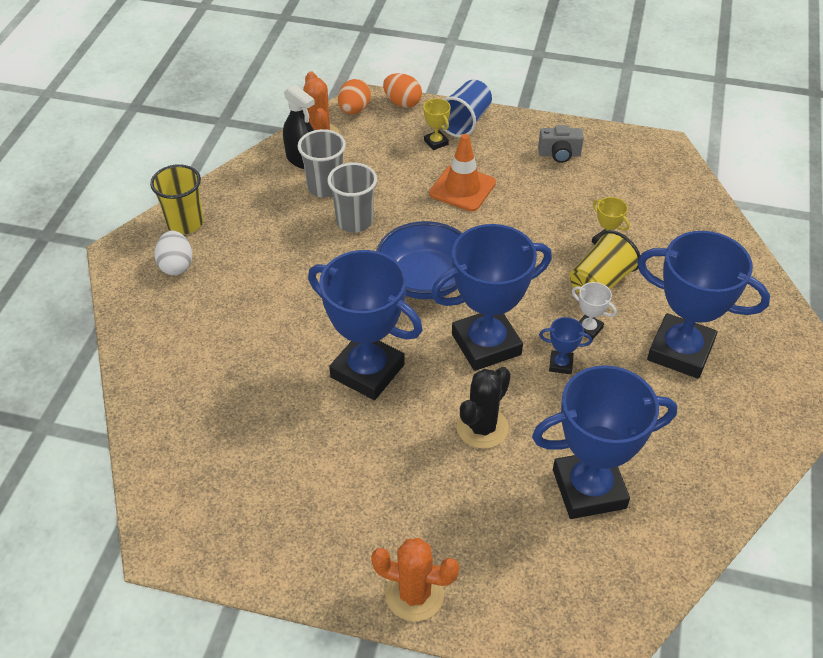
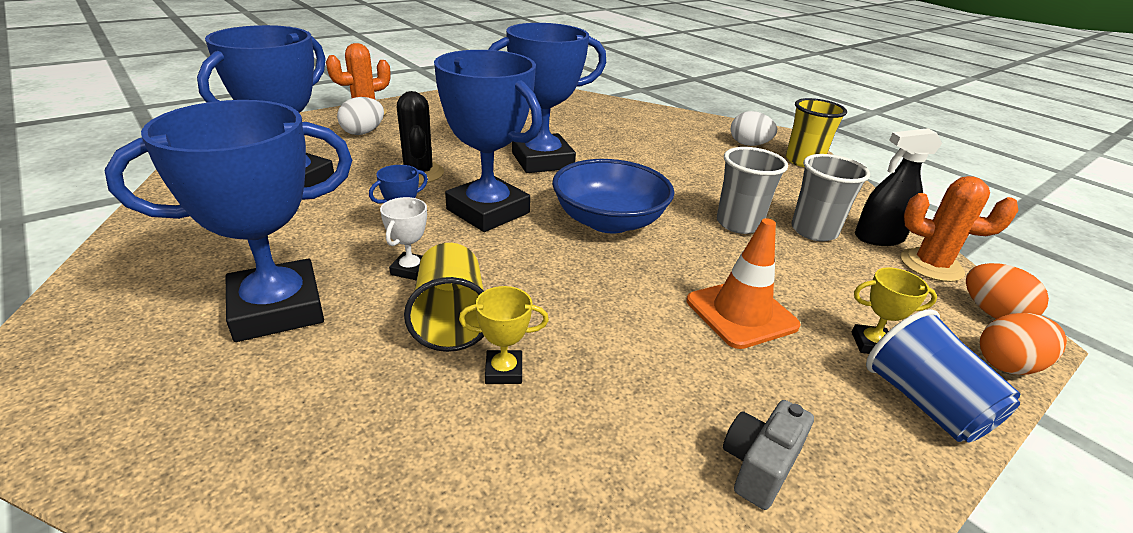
camera: 125 degrees right, 15 degrees down
blue trophy [431,224,552,371] -> blue trophy turned 60 degrees counterclockwise [434,50,542,232]
white trophy [572,282,617,340] -> white trophy turned 60 degrees counterclockwise [380,197,427,281]
none -> white egg [337,97,384,135]

